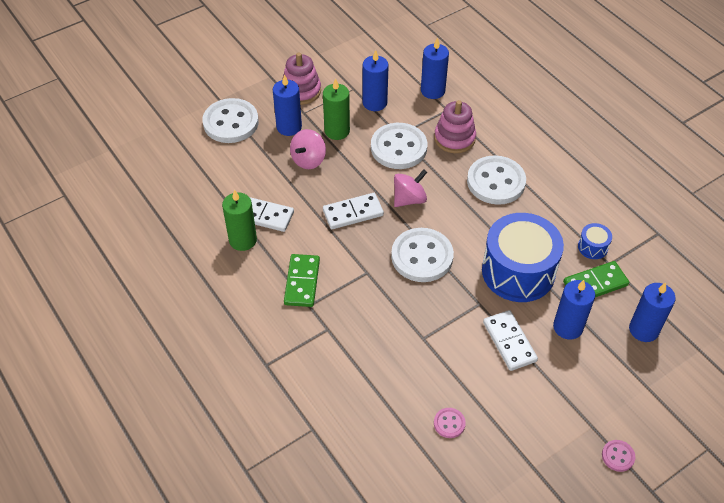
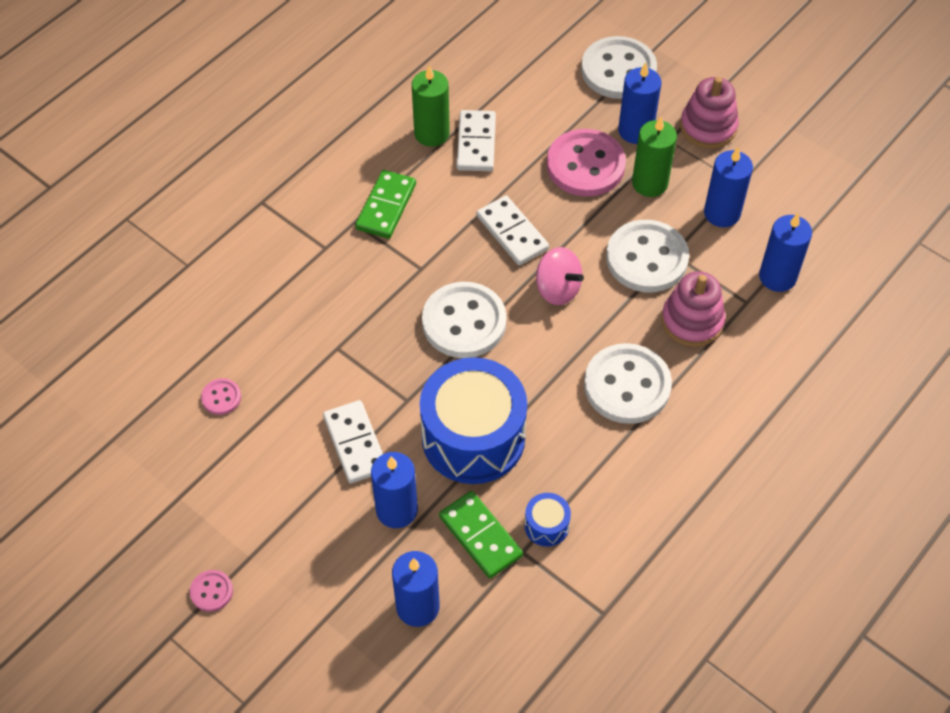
camera: 75 degrees right, 5 degrees up
green domino [284,254,320,307] -> green domino turned 60 degrees counterclockwise [355,170,416,239]
pink spinning top [290,129,326,169] -> pink button [547,129,626,197]
white domino [483,310,538,371] -> white domino turned 75 degrees counterclockwise [323,400,383,484]

